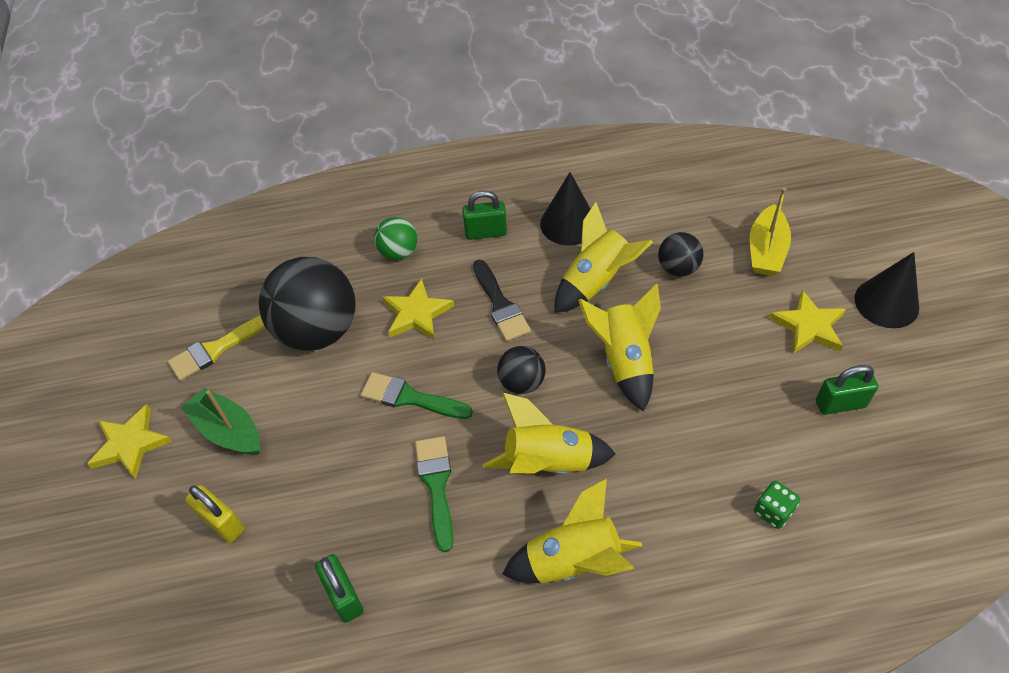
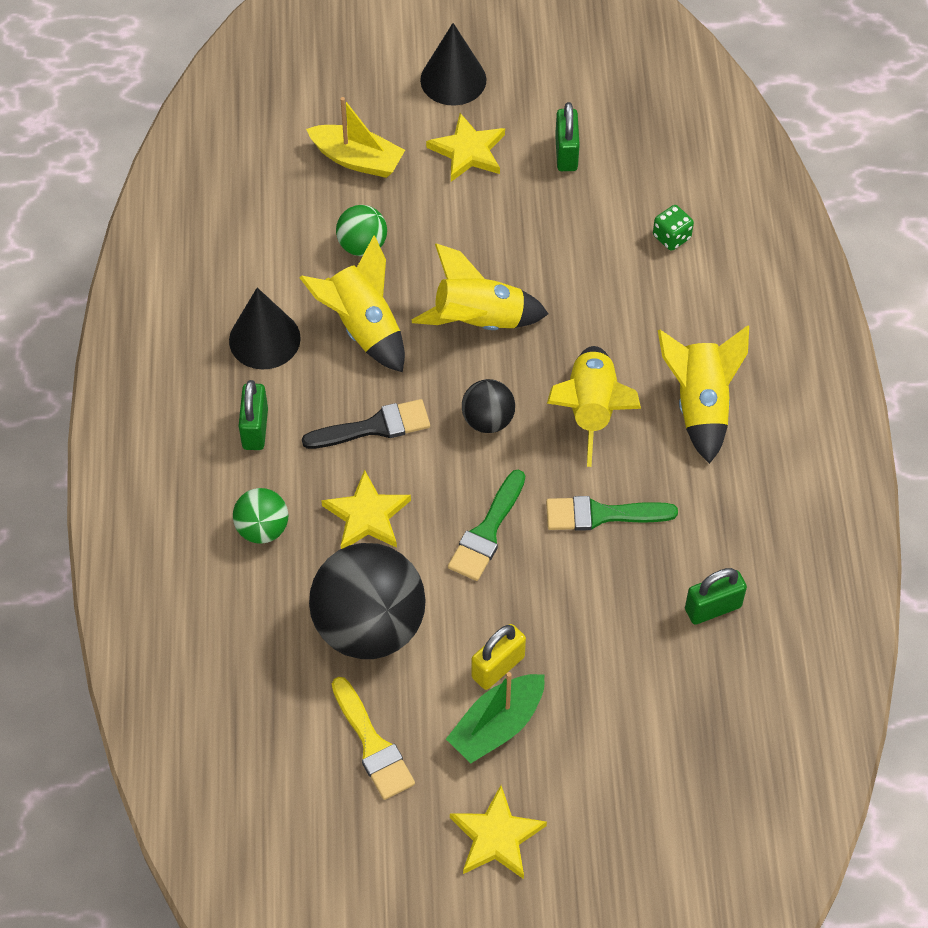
camera: 85 degrees left, 5 degrees up
yellow padlock [185,485,245,543] -> yellow padlock moved to [471,624,526,690]
black ball [658,232,703,277] -> green ball [336,205,387,256]

